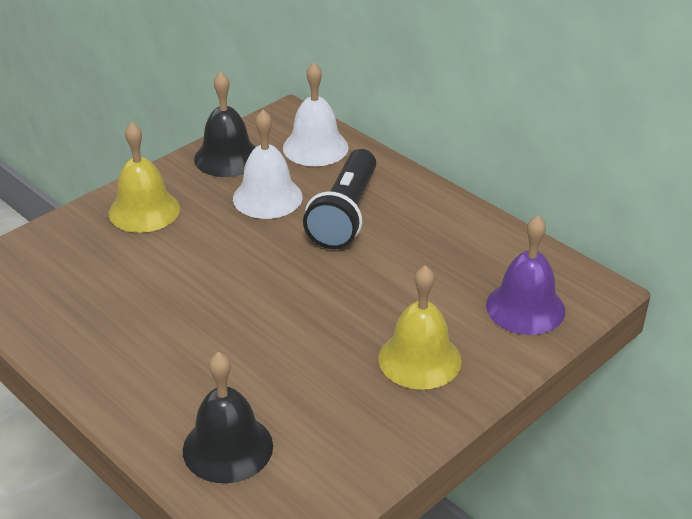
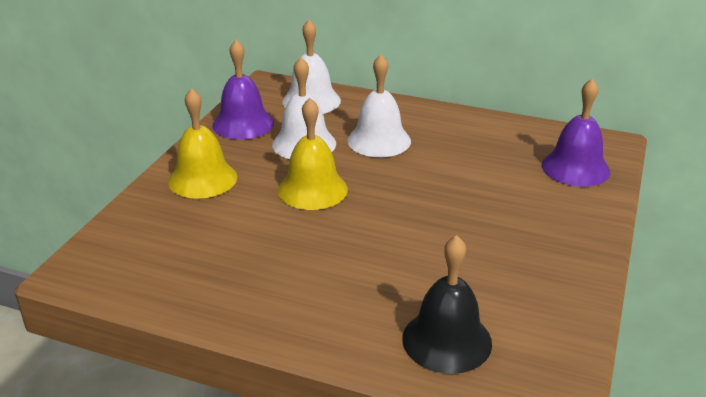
camera: 25 degrees left, 5 degrees down
black bell [194,72,256,177] -> purple bell [212,40,274,140]
black flashlight [303,149,376,249] -> white bell [347,54,411,157]
yellow bell [378,265,462,390] -> yellow bell moved to [278,98,348,210]

